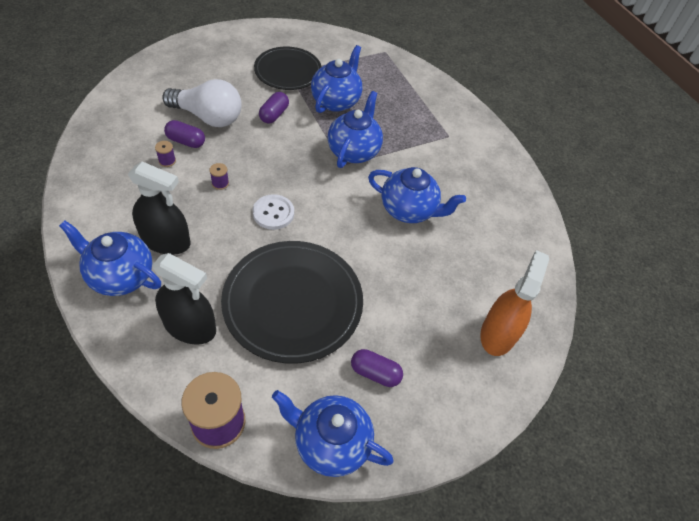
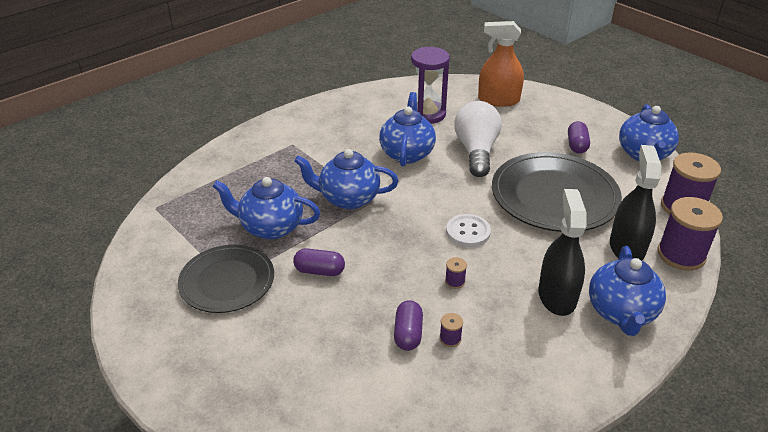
camera: 100 degrees left, 15 degrees down
white light bulb [162,79,242,127] -> white light bulb moved to [454,101,502,177]
none -> purple hourglass [411,47,450,124]
none -> purple spool [657,197,723,271]

